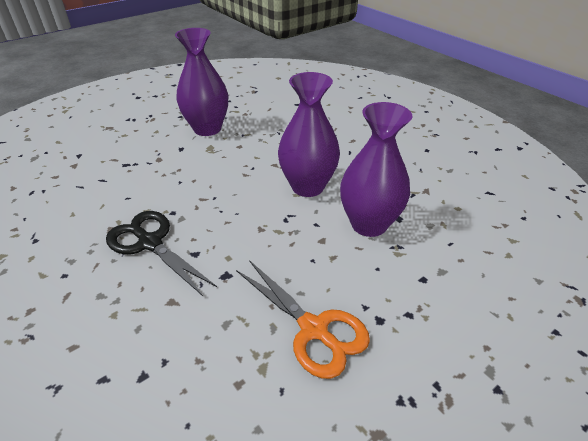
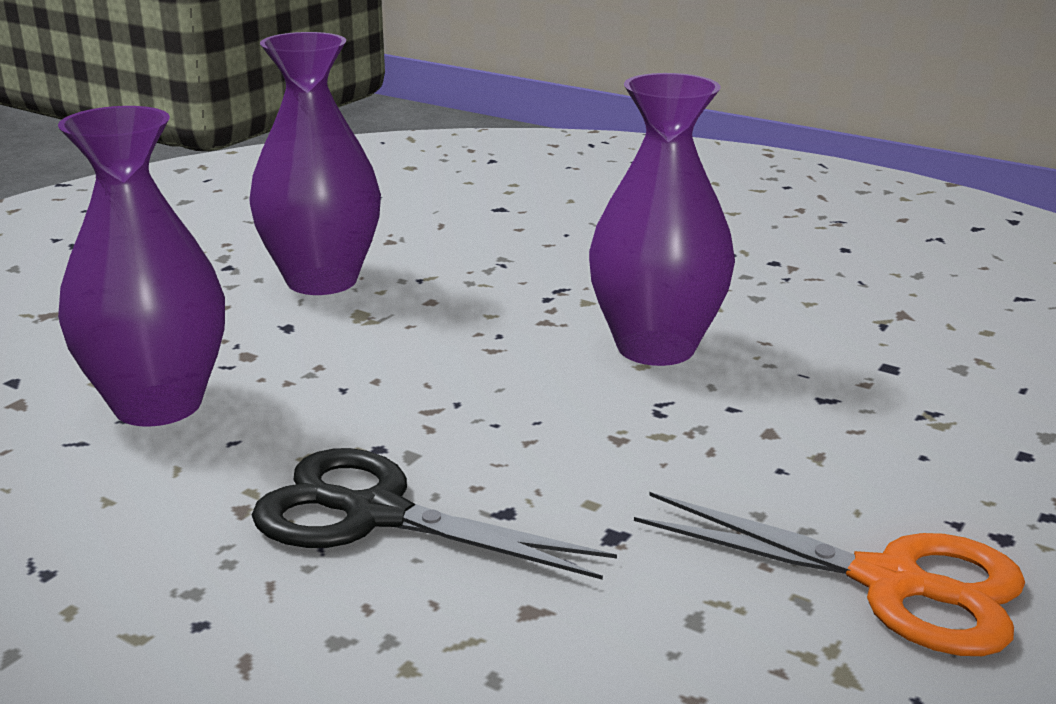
camera: 20 degrees left, 15 degrees down
purple vase [340,102,412,237] -> purple vase moved to [58,106,225,427]

